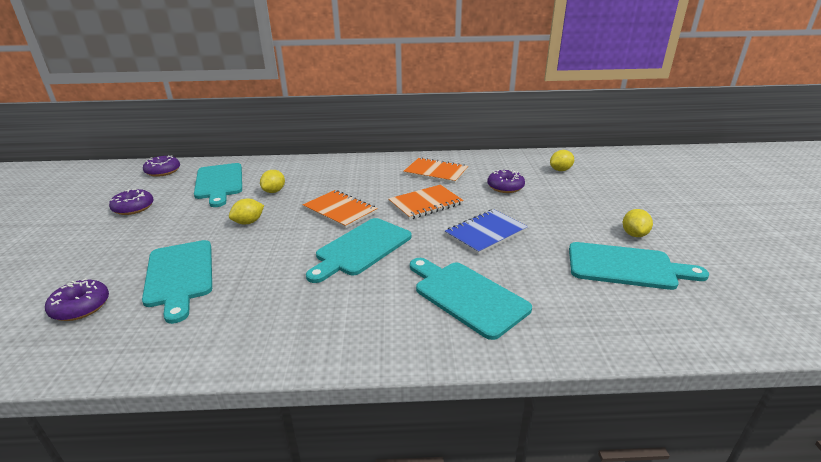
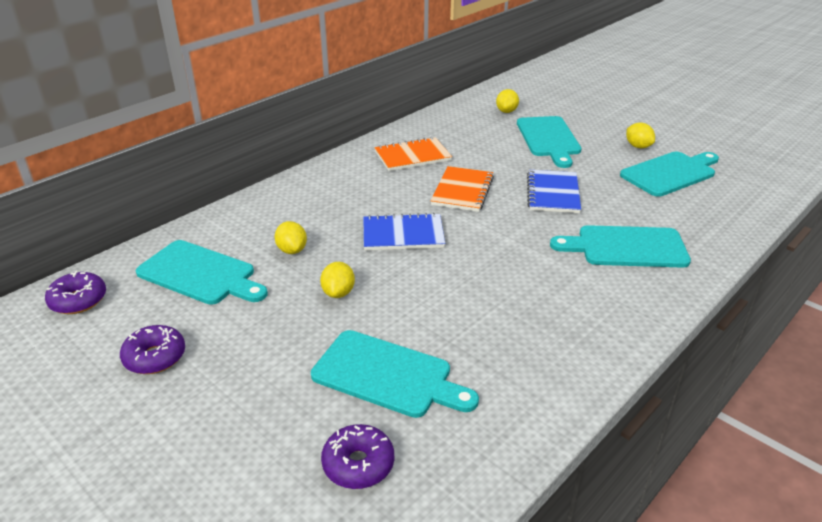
camera: 45 degrees left, 5 degrees up
orange notebook [303,190,378,229] -> blue notebook [363,213,445,250]
turquoise cutting board [306,218,412,283] -> turquoise cutting board moved to [517,116,582,168]
purple donut [487,170,525,193] -> none

